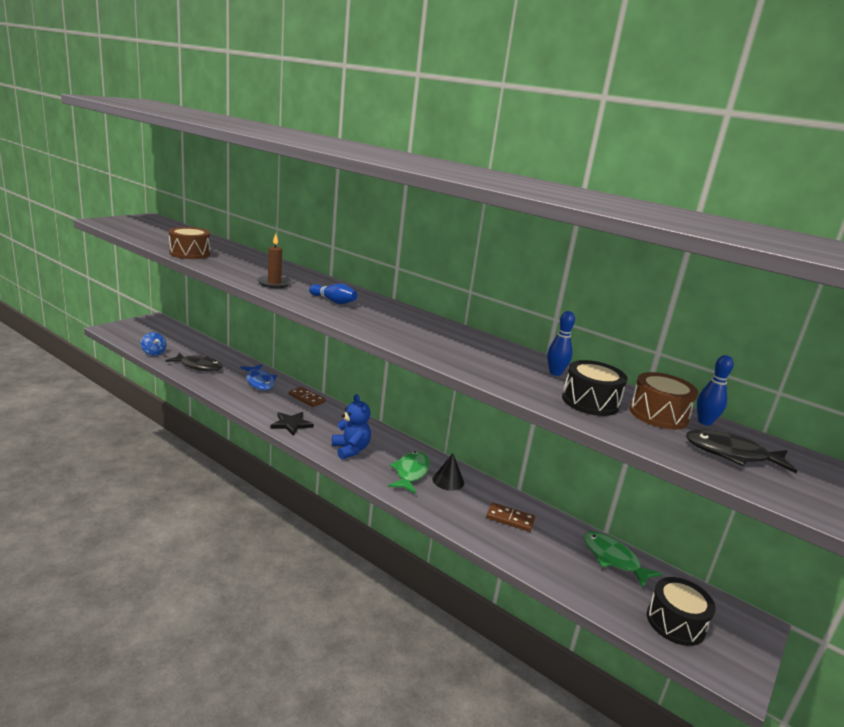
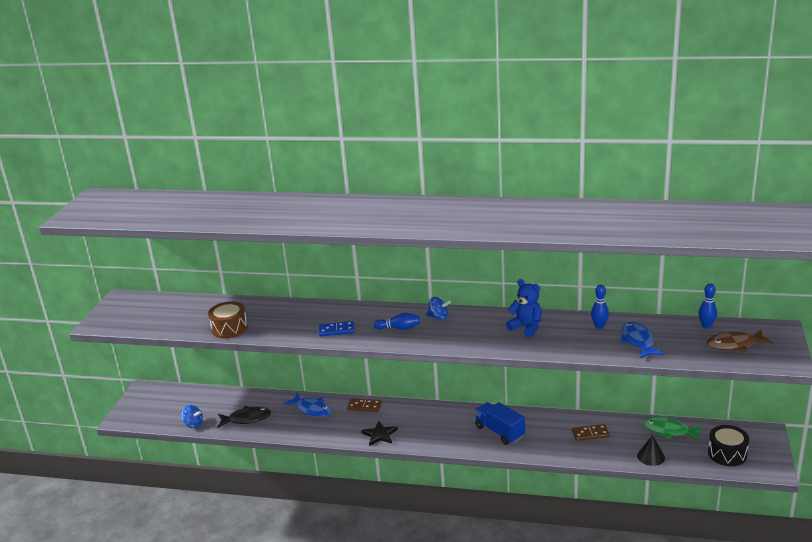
camera: 20 degrees left, 5 degrees up
brown candle [257,234,292,288] -> blue domino [319,321,354,337]
blue teddy bear [332,394,371,459] -> blue teddy bear moved to [506,279,542,337]
green fish [388,451,430,494] -> blue truck [474,402,525,445]
black cone [433,453,464,491] -> black cone moved to [637,435,665,466]
black drum [562,360,627,416] -> blue fish [620,322,664,358]
brown drum [629,372,698,429] -> none
black fish [686,429,797,473] -> brown fish [707,329,773,352]
none -> blue spinning top [426,297,451,320]

